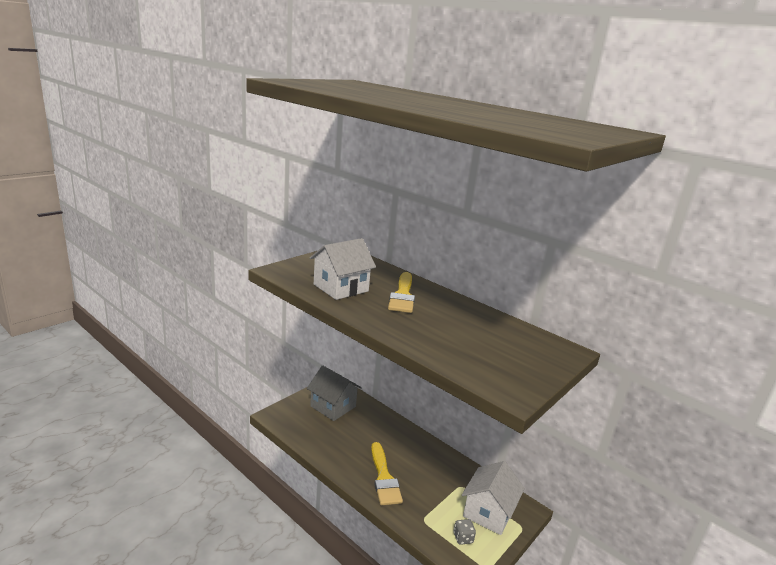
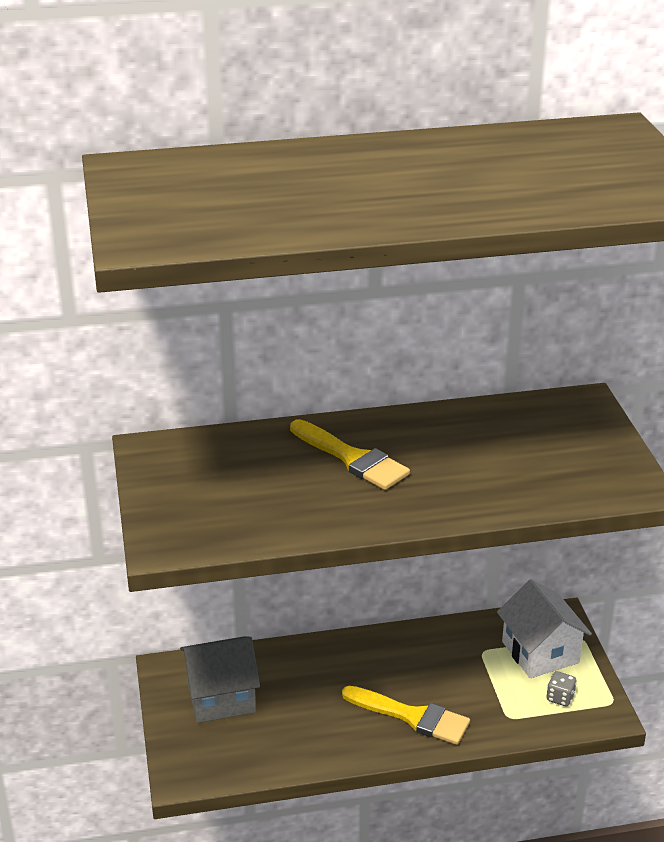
camera: 50 degrees left, 10 degrees up
white house [310,238,376,300] -> none

